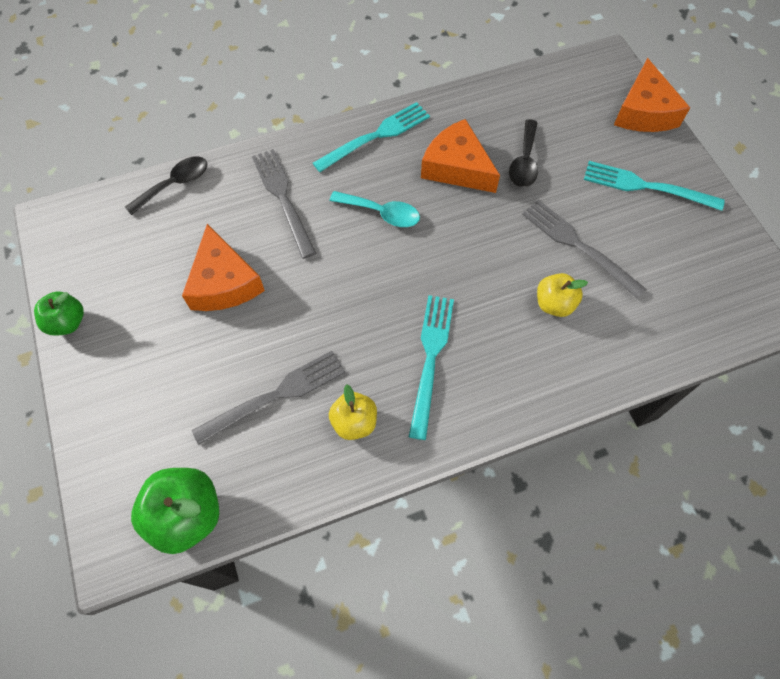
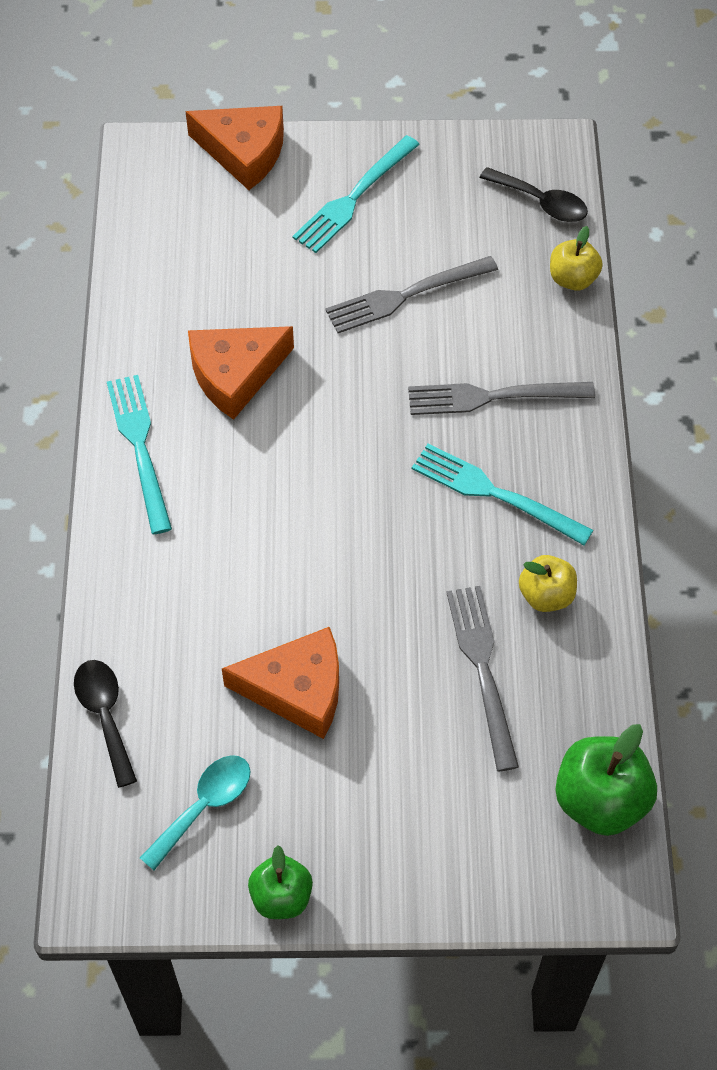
camera: 70 degrees left, 5 degrees down
grey fork [252,149,316,259] -> grey fork moved to [408,382,595,415]
turquoise spoon [329,191,420,227] -> turquoise spoon moved to [140,755,251,870]
black spoon [509,119,538,187] -> black spoon moved to [480,167,588,222]
yellow apple [537,273,588,317] -> yellow apple moved to [550,226,603,291]

